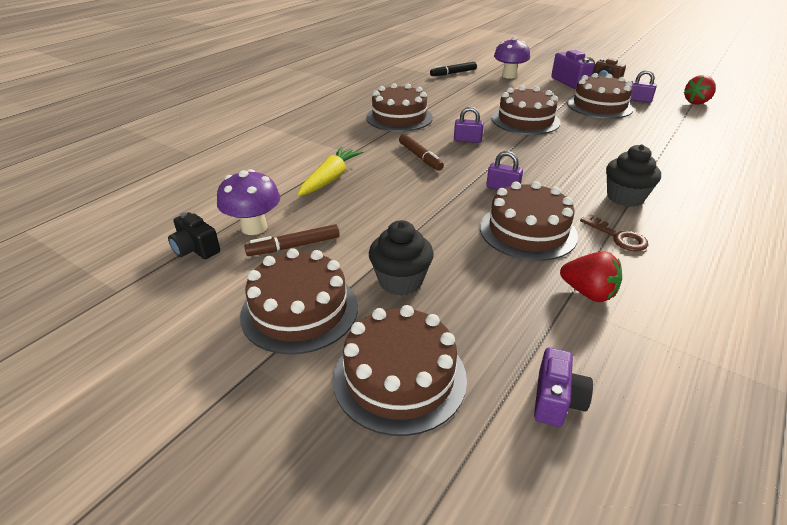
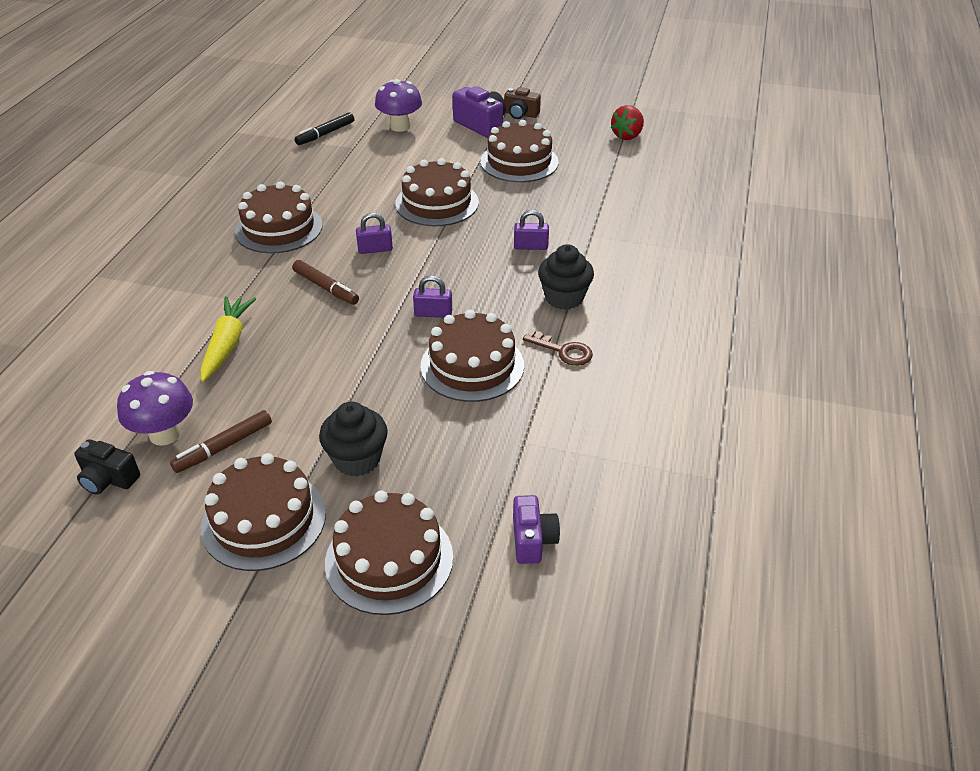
camera: 20 degrees left, 5 degrees up
red strawberry [560,251,622,302] -> none
purple padlock [630,70,656,103] -> purple padlock moved to [514,210,549,250]

